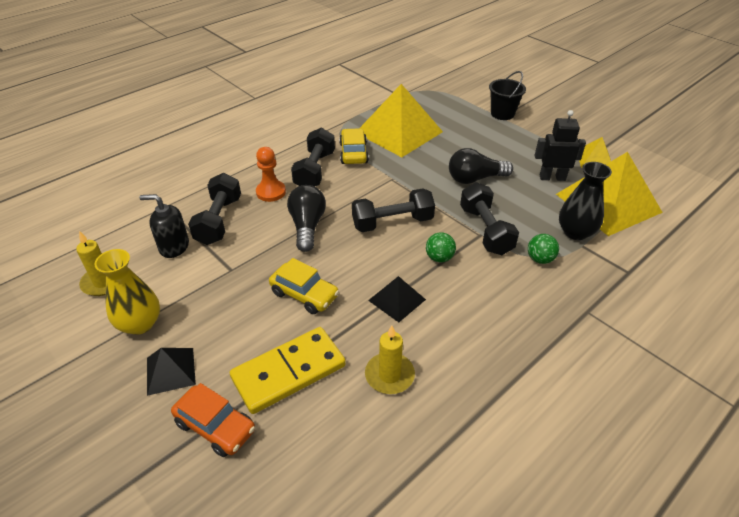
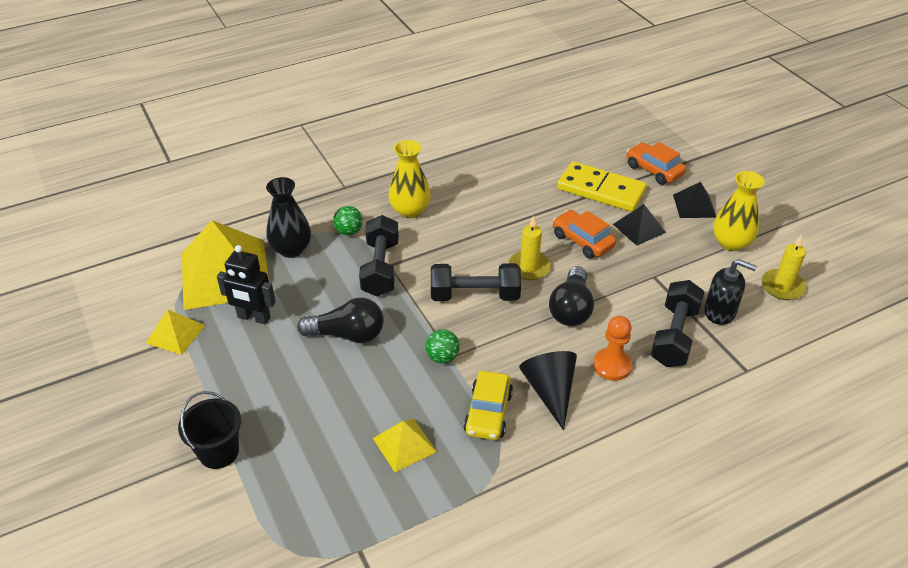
camera: 165 degrees left, 0 degrees up
yellow domino [230,327,346,414] -> yellow domino turned 45 degrees clockwise [557,161,647,212]
yellow car [269,258,339,314] -> orange car [553,210,616,259]
black dumbbell [291,128,335,187] -> black cone [519,351,577,430]
yellow pyramid [360,84,443,157] -> yellow pyramid [373,419,437,472], size x0.48
yellow candle [365,326,415,394] -> yellow candle moved to [508,215,551,280]
black pyramid [368,276,426,322] -> black pyramid moved to [613,204,666,246]
green ball [426,232,456,263] -> green ball moved to [426,329,460,364]
none -> yellow vase [389,140,431,218]

